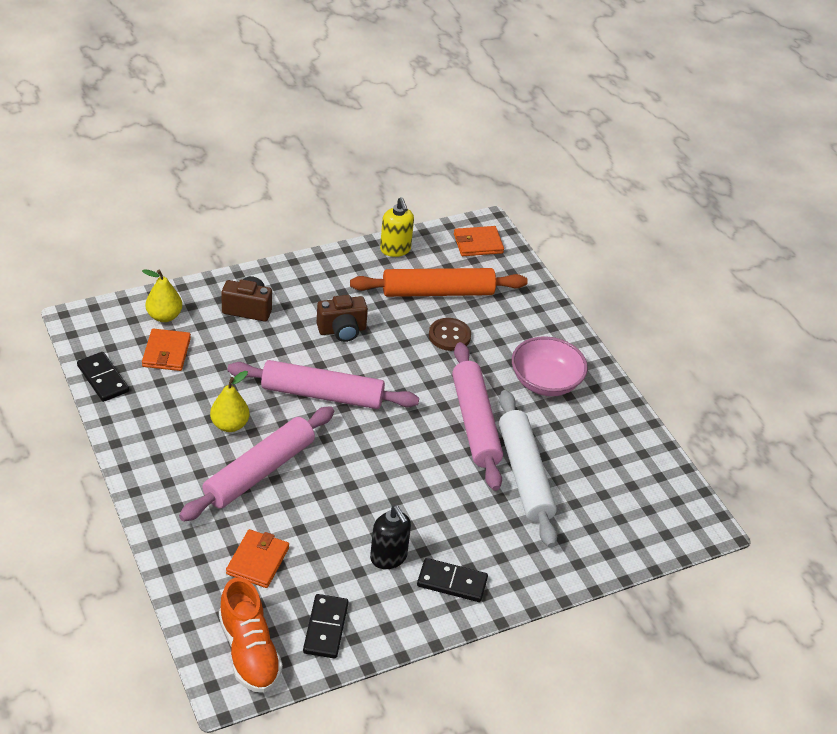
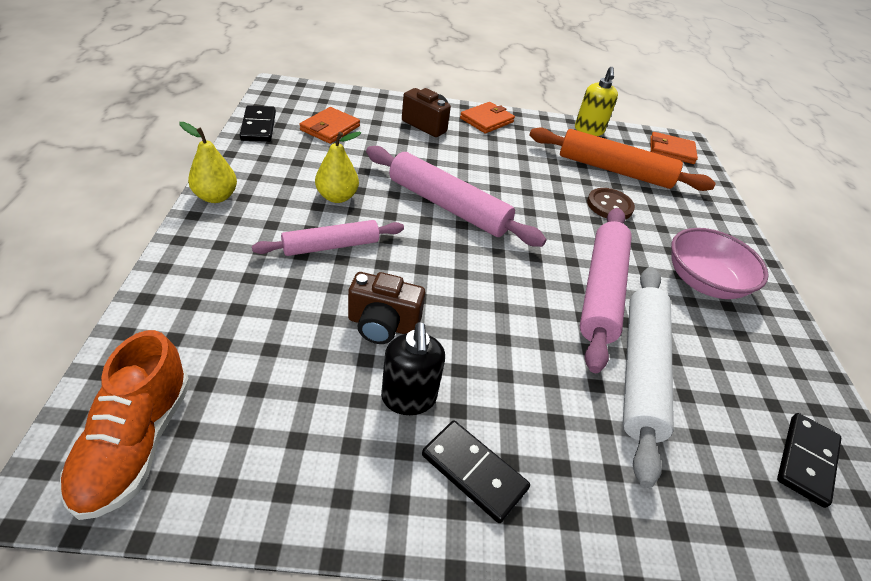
camera: 25 degrees right, 0 degrees up
yellow pear [142,270,182,322] -> yellow pear moved to [180,122,237,203]
pink rolling pin [179,406,334,522] -> pink rolling pin [252,220,404,256], size x0.63
orange wallet [226,529,289,588] -> orange wallet moved to [460,102,515,133]
black domino [303,594,348,659] -> black domino moved to [777,413,841,508]
brown camera [317,295,368,342] -> brown camera moved to [348,272,425,344]

